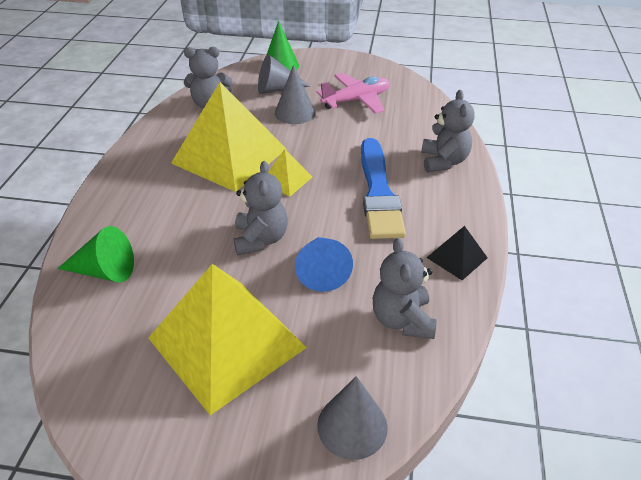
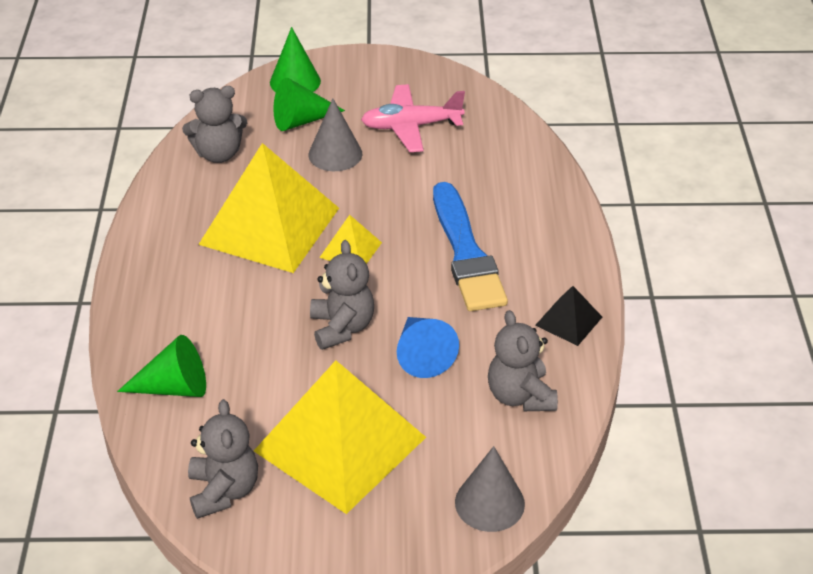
camera: 10 degrees left, 0 degrees up
grey cone [258,54,310,94] -> green cone [273,78,345,131]
pink plane [317,73,389,114] -> pink plane turned 150 degrees counterclockwise [361,84,465,152]
grey teddy bear [421,90,475,172] -> grey teddy bear moved to [188,399,258,519]

